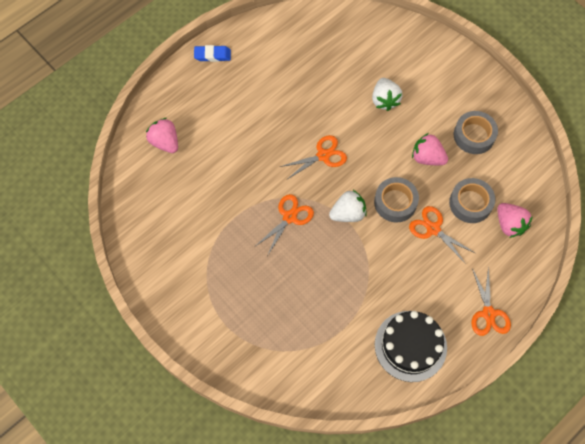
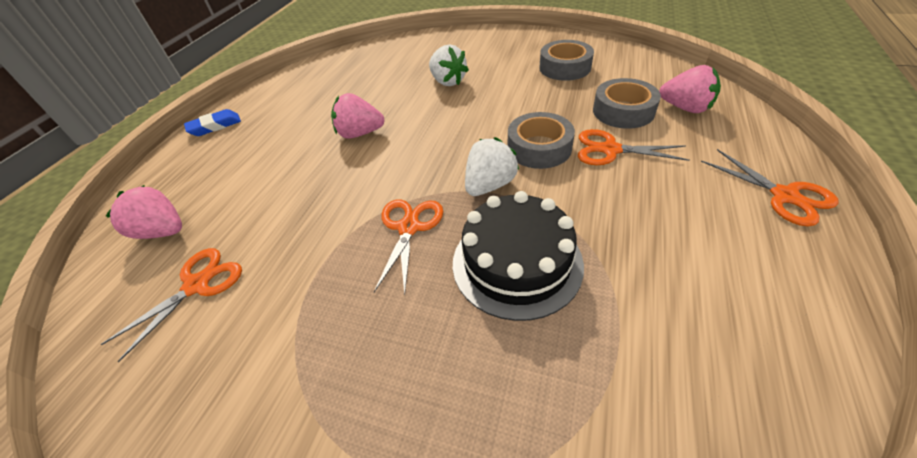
camera: 25 degrees left, 20 degrees down
orange scissors [280,135,347,180] -> orange scissors moved to [101,248,242,362]
black cake [375,311,447,382] -> black cake moved to [453,191,584,321]
pink strawberry [412,133,448,165] -> pink strawberry moved to [331,93,385,139]

